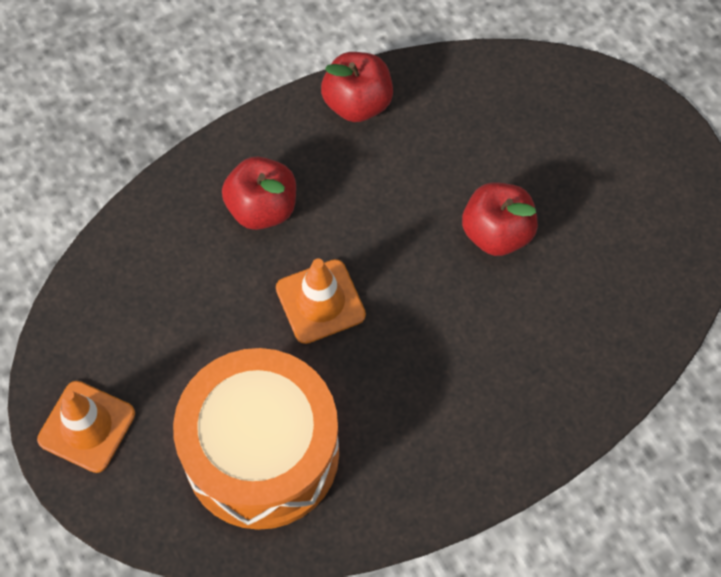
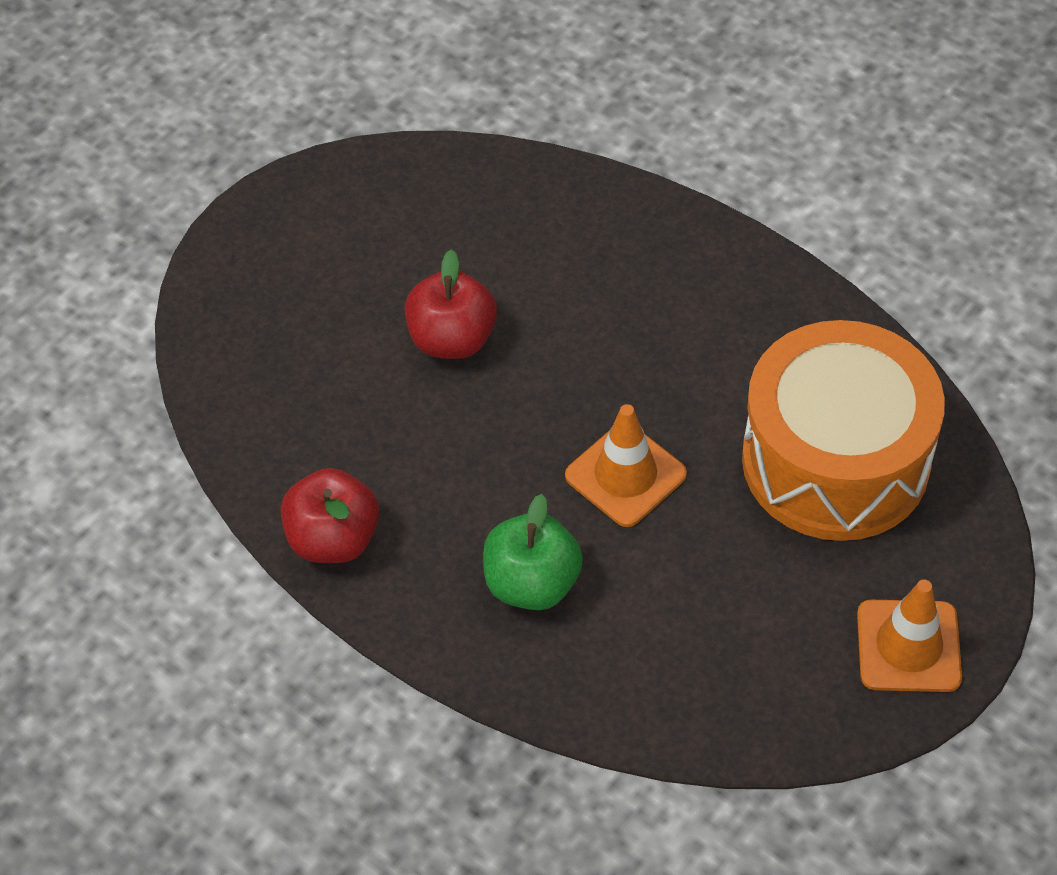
camera: 110 degrees left, 10 degrees down
red apple [222,156,296,230] -> green apple [483,494,583,610]

